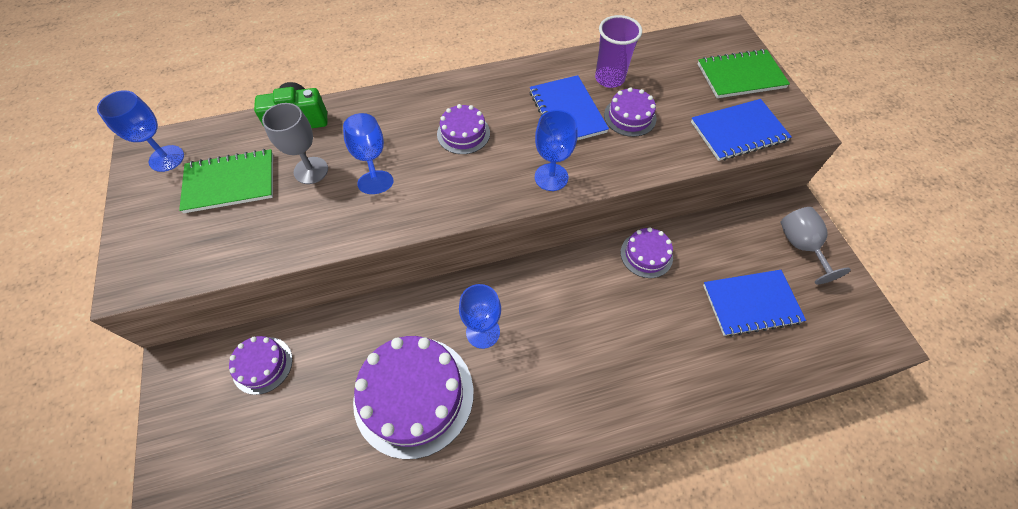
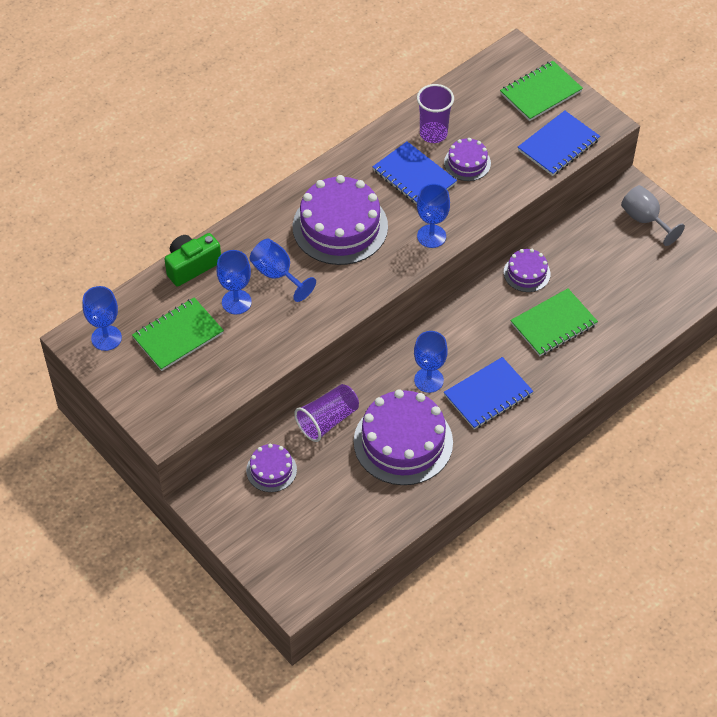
camera: 25 degrees left, 5 degrees down
grey goblet [262,103,328,184] -> blue goblet [216,250,252,314]
purple cake [437,104,490,154] -> purple cake [293,175,388,265], size x1.99
blue notebook [703,270,806,337] -> blue notebook moved to [444,357,533,429]
none -> purple cup [294,384,359,442]
none -> green notebook [510,288,598,356]

